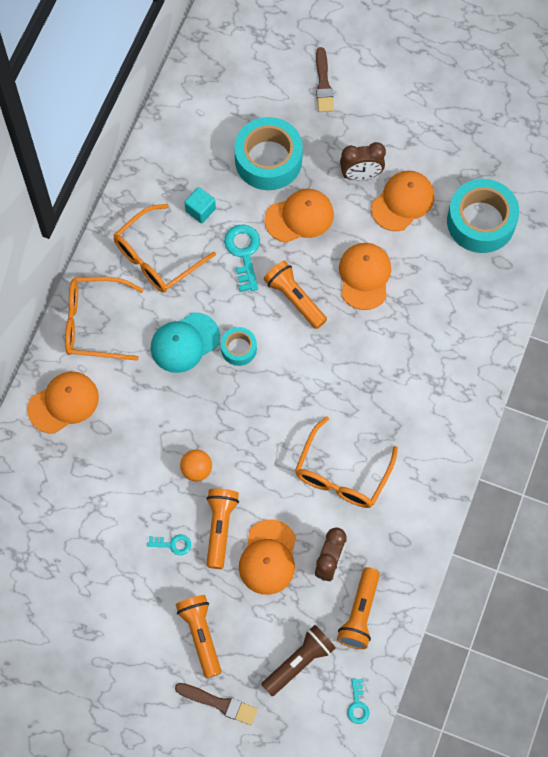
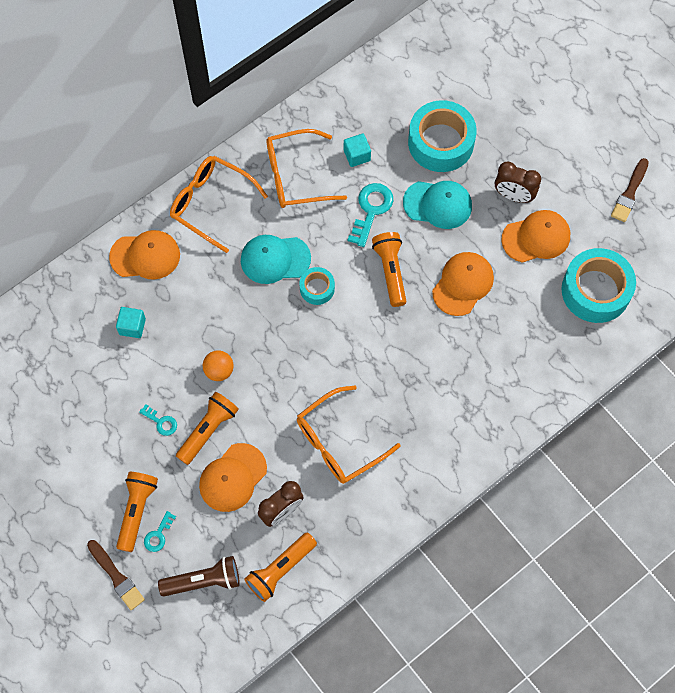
camera: 30 degrees right, 0 degrees up
orange cap [264,189,334,243] -> turquoise cap [403,181,472,229]
brown brush [316,47,334,112] -> brown brush moved to [611,158,649,222]
turquoise key [347,678,370,724] -> turquoise key moved to [144,511,176,552]
none -> turquoise cube [116,307,146,338]

